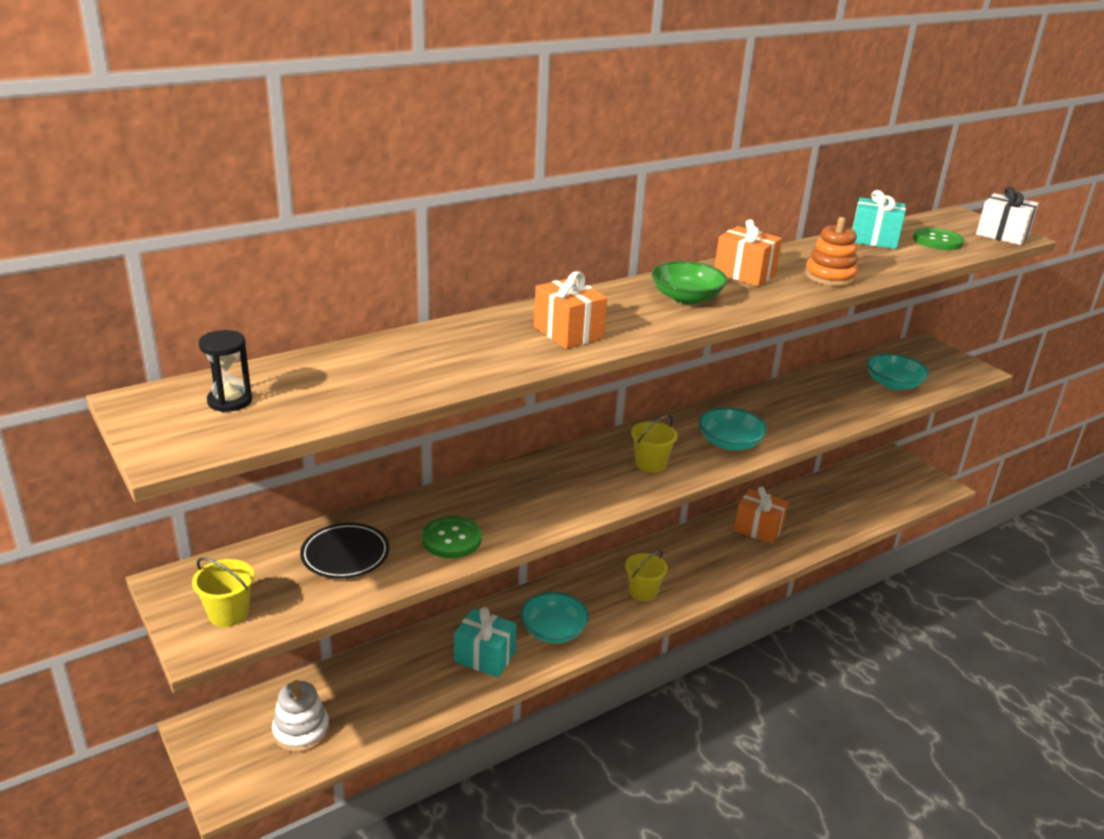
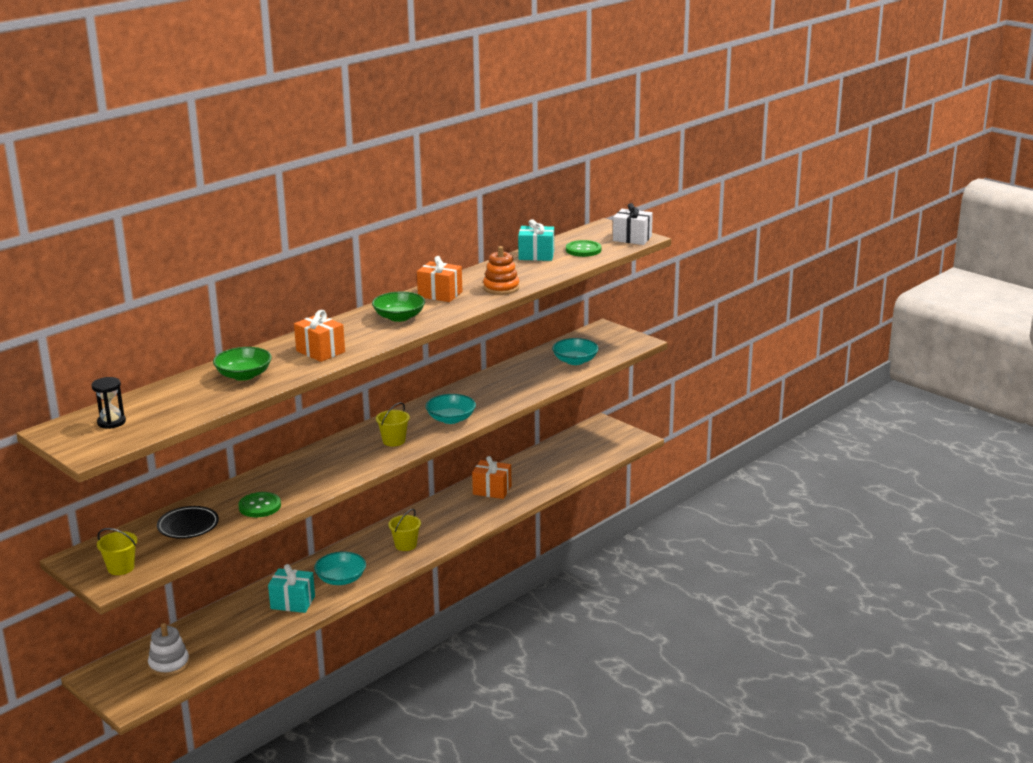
camera: 10 degrees left, 5 degrees down
none -> green bowl [213,347,272,381]

